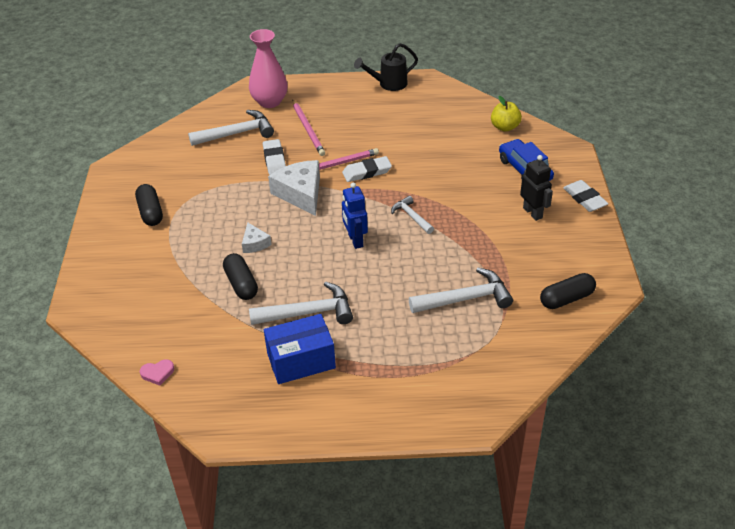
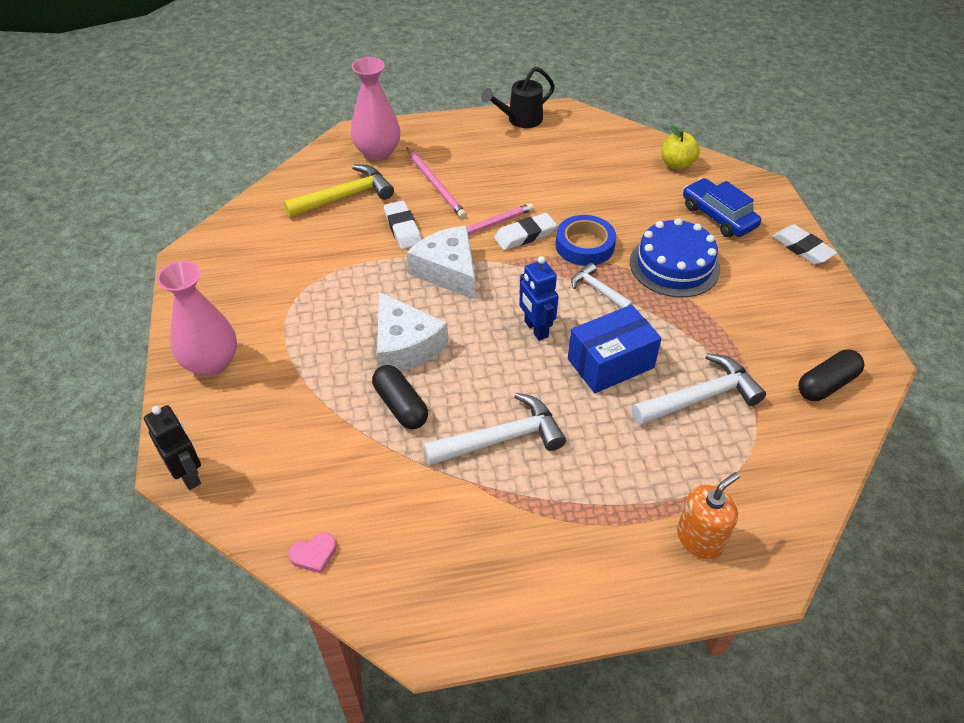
camera: 10 degrees left, 5 degrees up
black capsule [135,184,163,226] -> none
white hammer [188,110,274,146] -> yellow hammer [284,165,394,218]
white cheese [242,223,272,253] -> white cheese [377,292,448,371], size x1.93
blue box [264,314,336,384] -> blue box moved to [568,305,662,393]
black robot [520,155,553,221] -> black robot moved to [144,405,201,490]
none -> pink vase [157,261,237,376]
none -> blue tape [555,215,616,266]
none -> blue cake [630,218,720,297]
none -> orange soap dispenser [677,472,740,559]

